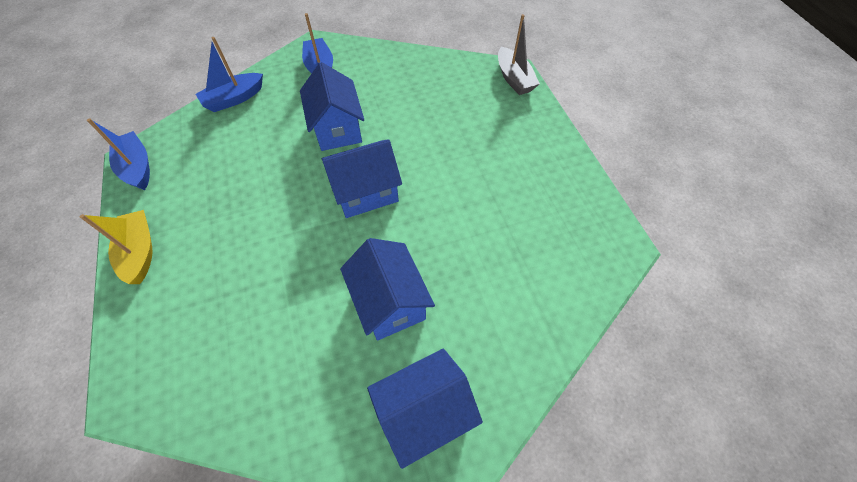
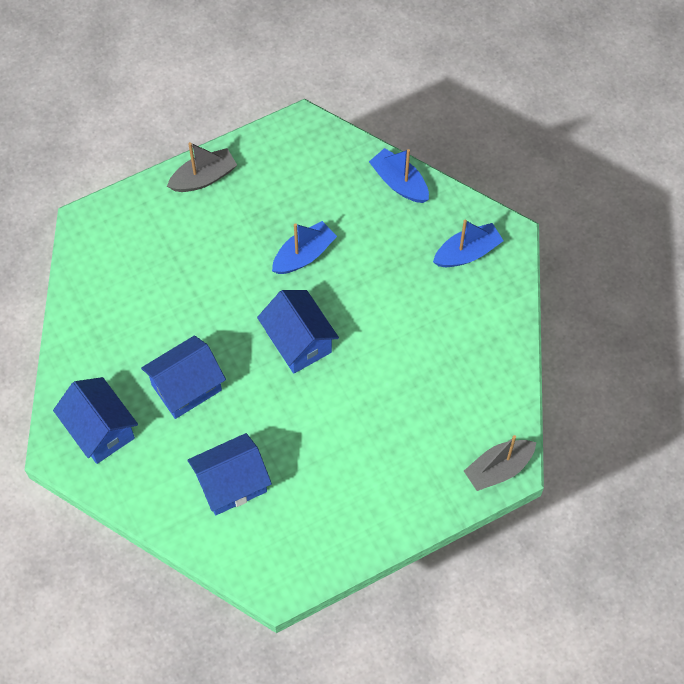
camera: 80 degrees right, 5 degrees up
yellow boat [80,210,153,284] -> grey boat [167,142,237,192]
blue boat [87,118,150,190] -> blue boat moved to [272,221,337,274]
blue house [300,62,364,151] -> blue house moved to [188,433,272,515]

